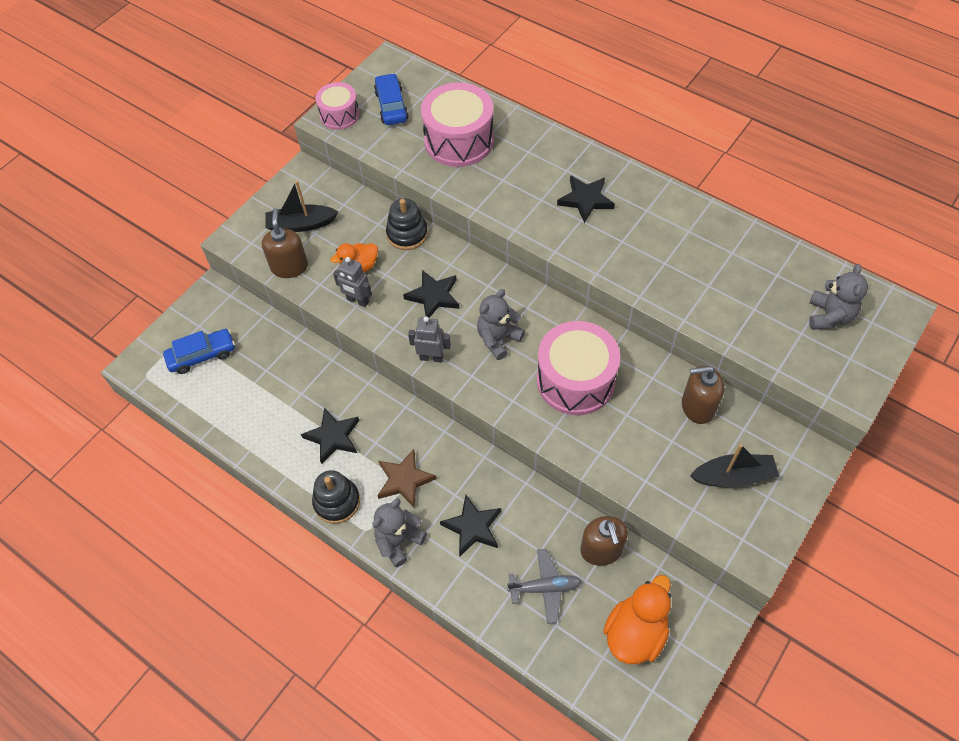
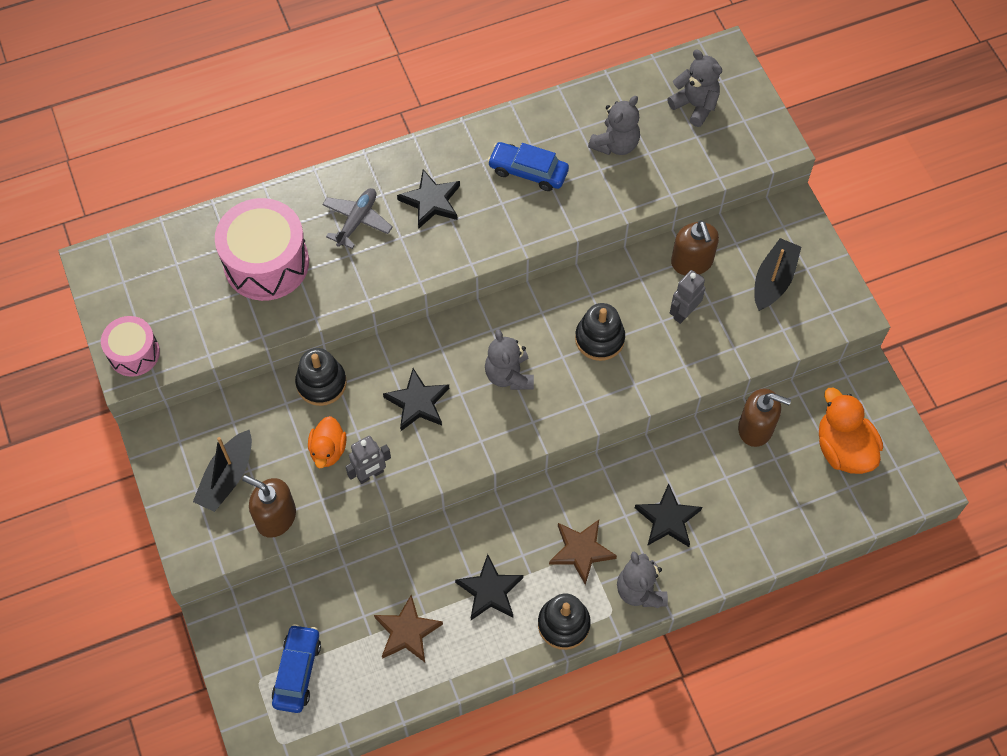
camera: 60 degrees left, 5 degrees up
blue car [374,73,409,125] -> blue car moved to [487,142,569,191]
grey robot [408,316,451,363] -> grey robot moved to [670,270,705,324]
grey plane [507,549,581,624] -> grey plane moved to [322,188,393,249]
pink drum [537,321,620,415] -> black stacking toy [575,303,625,361]
brown soap dispenser [682,366,724,424] -> brown soap dispenser turned 45 degrees counterclockwise [671,221,719,275]
none -> brown star [374,595,443,662]
none -> grey teddy bear [588,96,640,155]

